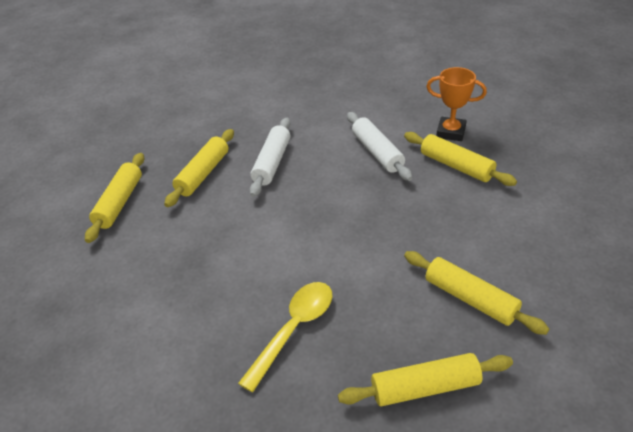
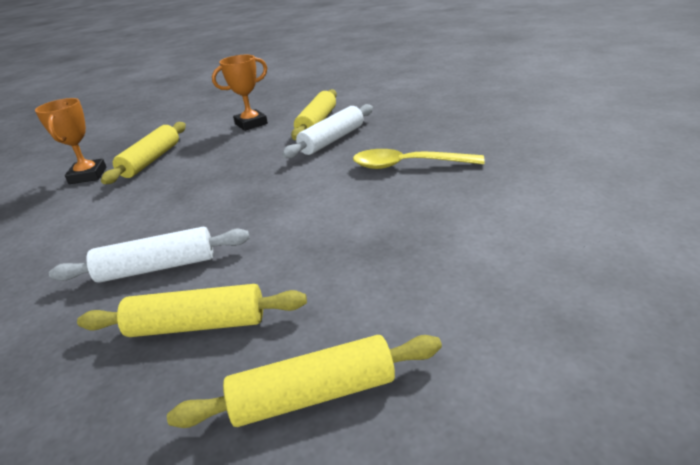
camera: 115 degrees left, 10 degrees down
yellow rolling pin [338,353,513,406] -> none
white rolling pin [347,112,413,181] -> white rolling pin moved to [282,104,373,158]
none -> orange trophy [212,55,268,131]

